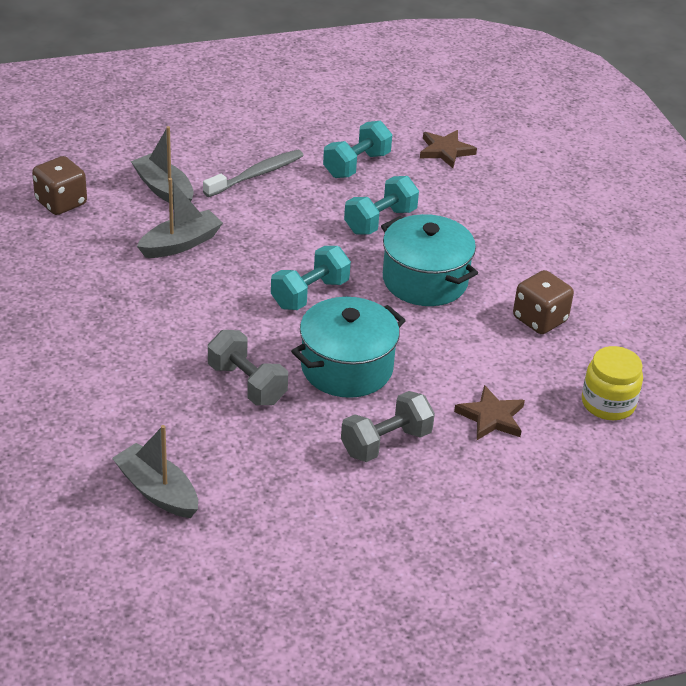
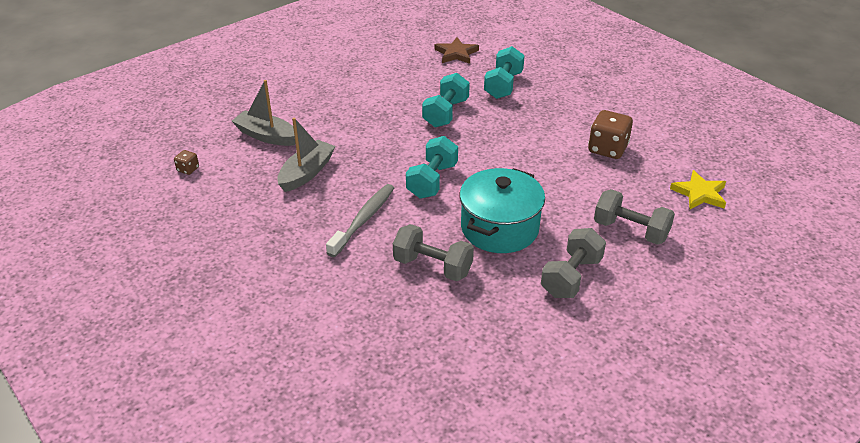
camera: 20 degrees left, 0 degrees up
brown dice [32,156,87,215] -> brown dice [174,150,199,175], size x0.49
grey boat [112,425,198,518] -> none
grey toothbrush [203,150,304,197] -> grey toothbrush moved to [326,184,394,257]
turquoise dumbbell [323,121,392,178] -> turquoise dumbbell moved to [484,46,525,99]
turquoise pot [381,214,478,306] -> none
brown star [454,385,525,440] -> grey dumbbell [594,189,675,245]
yellow jar [582,346,643,420] -> yellow star [670,170,726,209]

